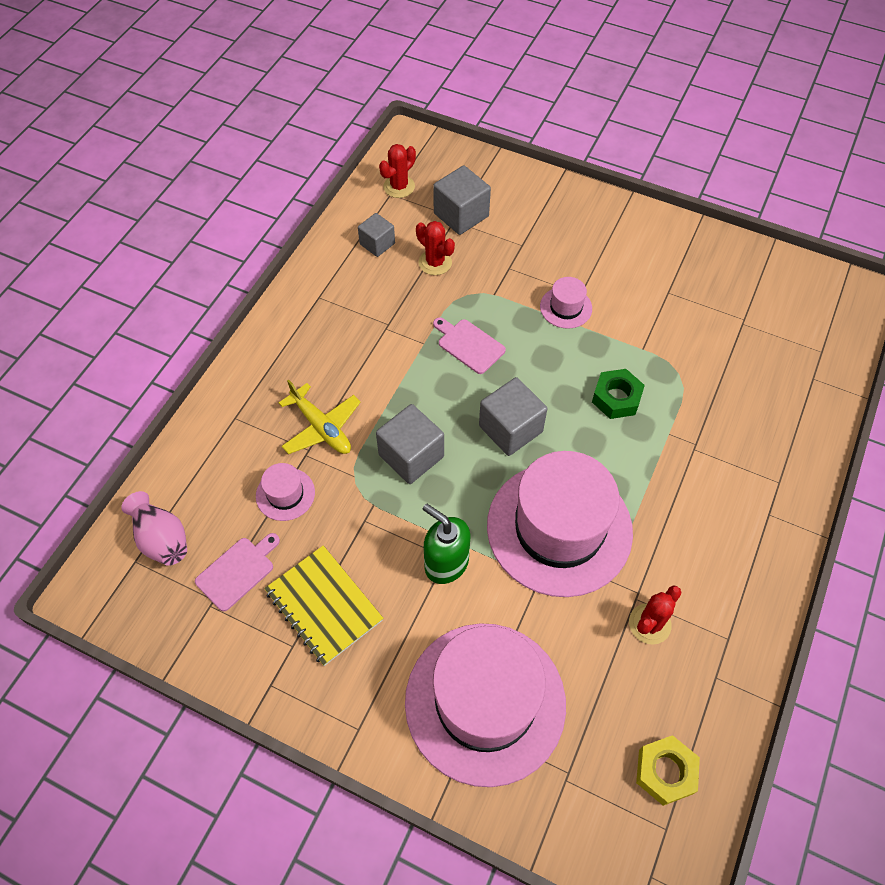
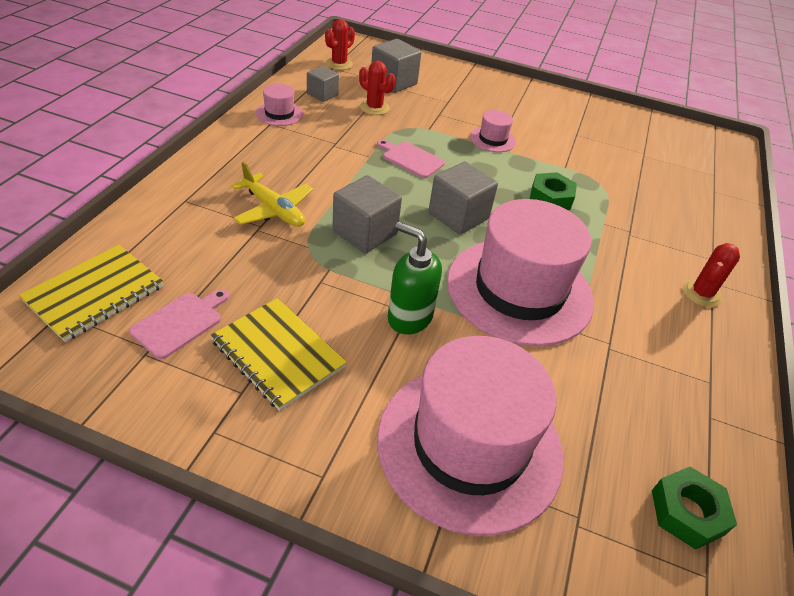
camera: 10 degrees left, 15 degrees down
pink vase [121,491,187,566] -> yellow notebook [19,245,164,342]
pink hat [256,463,315,521] -> pink hat moved to [256,84,303,126]
red cactus [629,586,682,645] -> red cactus moved to [682,243,740,308]
yellow nut [636,735,700,806] -> green nut [652,467,737,550]

